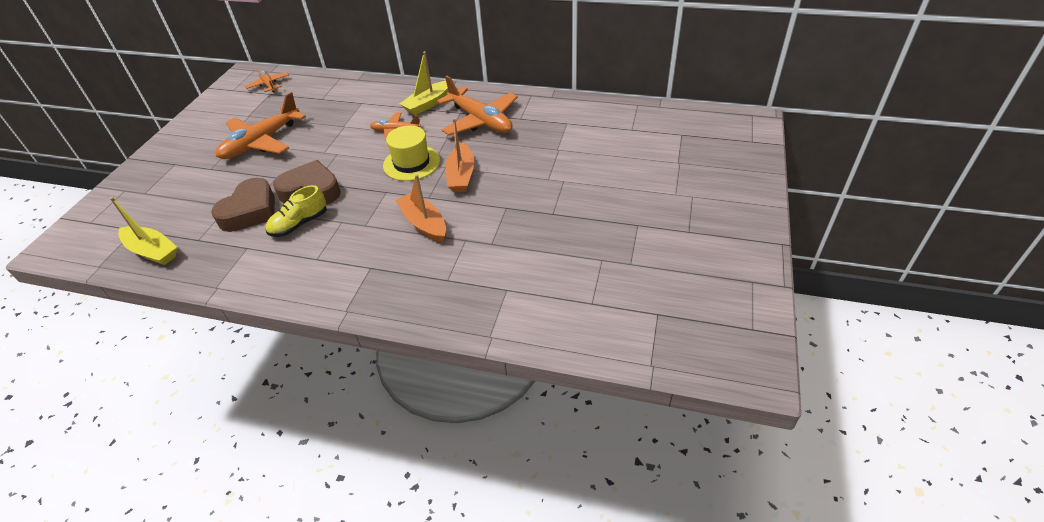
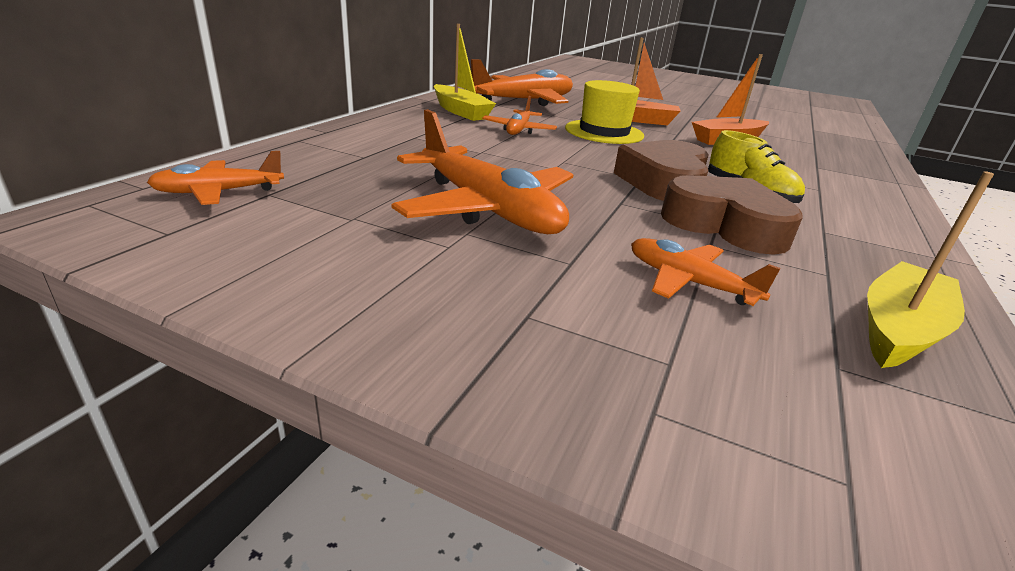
camera: 85 degrees left, 15 degrees down
none -> orange plane [631,238,781,306]

